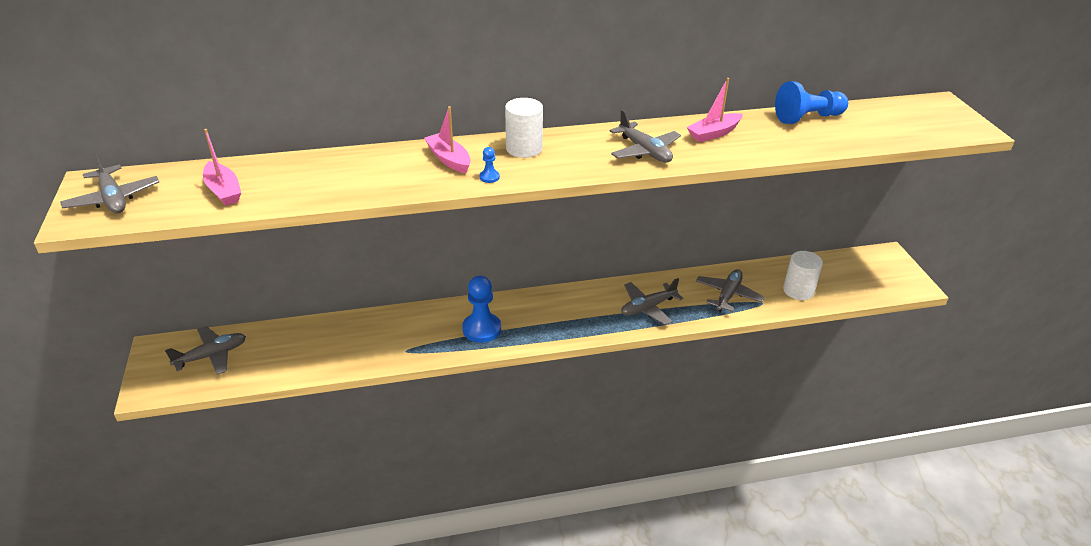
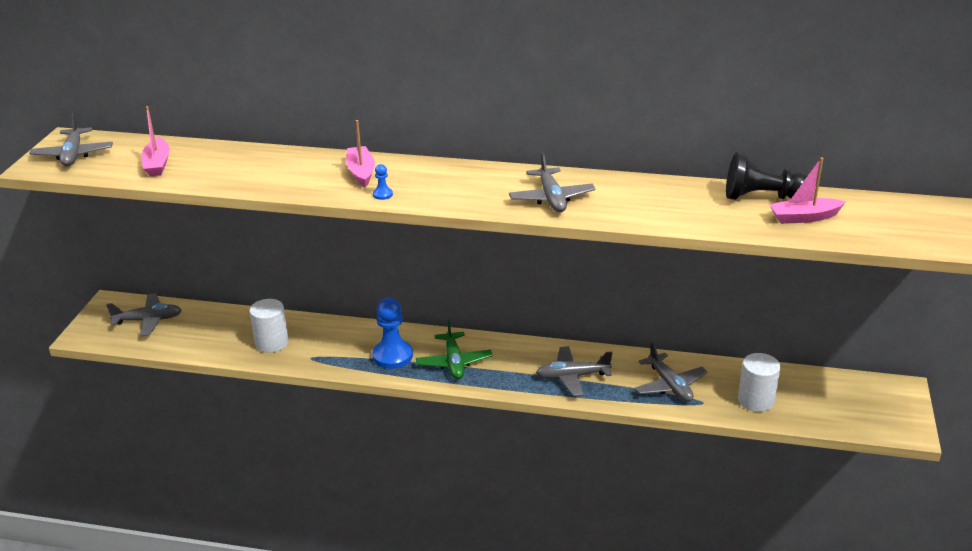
camera: 25 degrees right, 5 degrees down
white cylinder [505,98,543,158] -> white cylinder moved to [249,299,289,353]
pink boat [687,78,743,142] -> pink boat moved to [769,157,846,224]
grey plane [696,269,764,312] -> grey plane turned 105 degrees clockwise [635,342,708,402]
blue pawn [775,81,848,124] -> black pawn [726,152,807,200]
none -> green plane [416,319,492,379]

